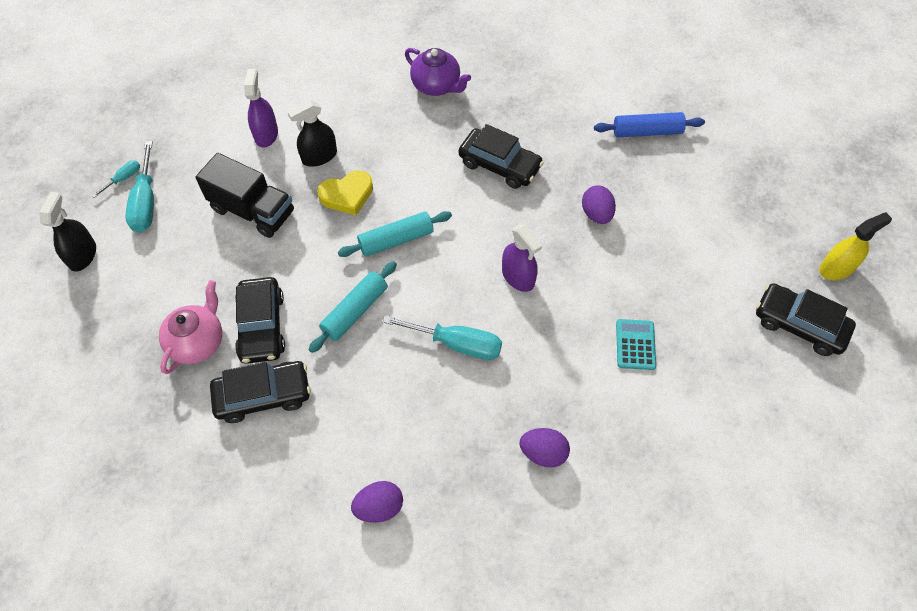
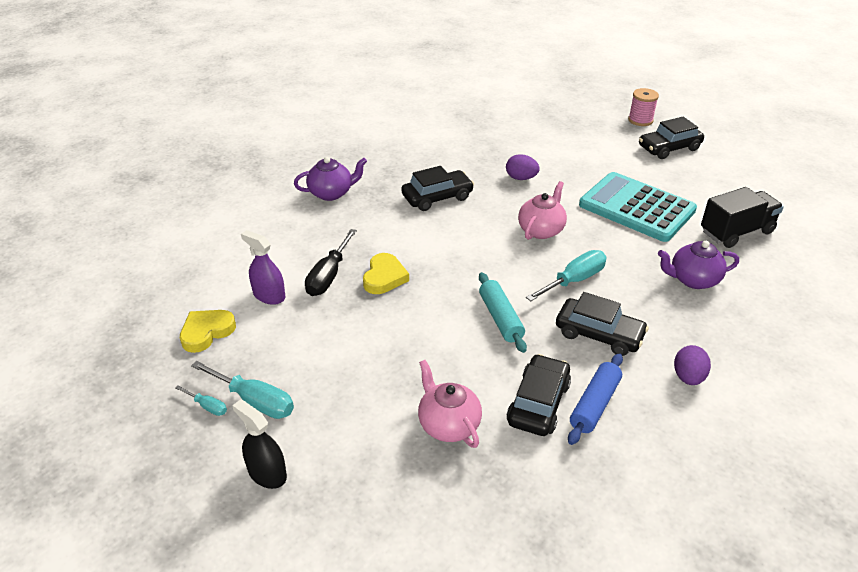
camera: 55 degrees left, 20 degrees down
turquoise screwdriver [92,160,140,198] -> turquoise screwdriver turned 135 degrees clockwise [175,385,227,416]
black truck [195,153,294,238] -> black truck moved to [701,187,784,248]
black car [235,277,285,364] -> black car moved to [556,292,649,356]
black spray bottle [288,100,337,167] -> black screwdriver [305,229,357,296]
turquoise rolling pin [338,211,452,257] -> none
purple spray bottle [502,224,542,292] -> pink teapot [518,181,567,240]
purple egg [519,428,570,467] -> purple teapot [658,241,739,289]
blue rolling pin [594,112,705,137] -> blue rolling pin moved to [568,353,623,445]
turquoise calculator [616,319,656,370] -> turquoise calculator [579,172,697,242], size x2.41
yellow spray bottle [819,212,892,280] -> pink spool [628,88,659,126]
none -> yellow heart [180,310,236,353]

